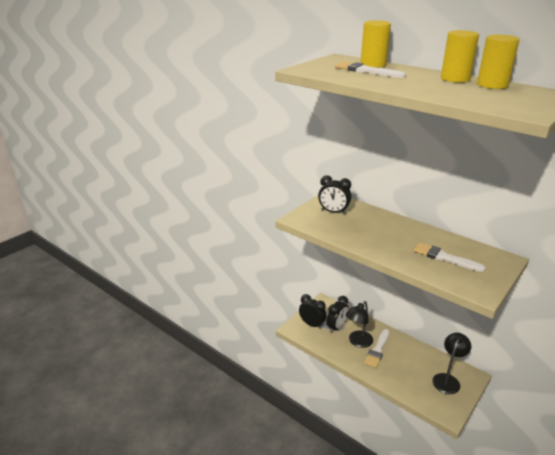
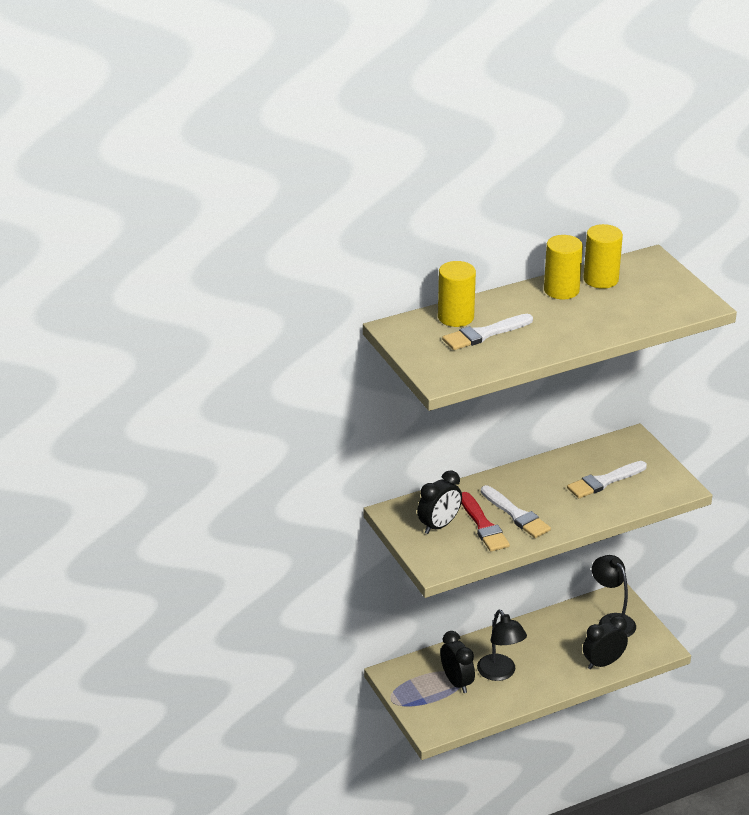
camera: 65 degrees left, 5 degrees up
black clock [299,294,327,329] -> black clock moved to [583,616,628,669]
white brush [364,329,390,368] -> white brush moved to [481,485,551,538]
none -> red brush [461,492,510,552]

